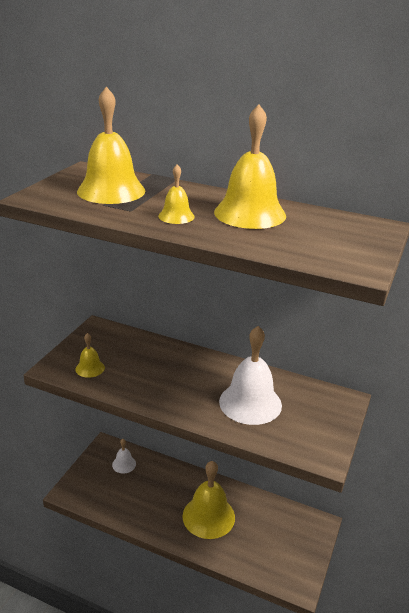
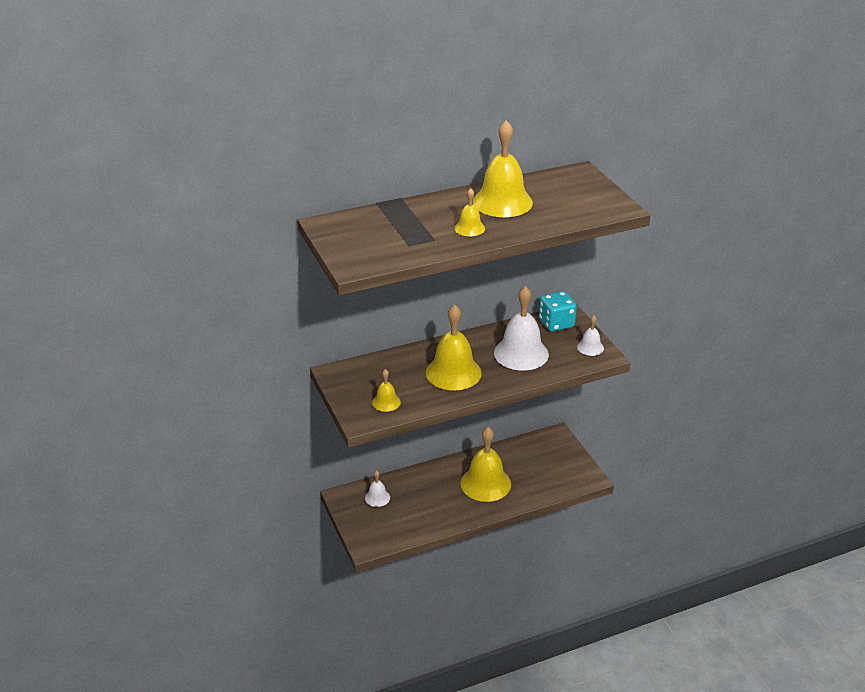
camera: 45 degrees left, 5 degrees up
yellow bell [77,86,145,204] -> yellow bell moved to [425,304,482,391]
none -> turquoise dice [539,291,577,332]
none -> white bell [577,315,604,356]

